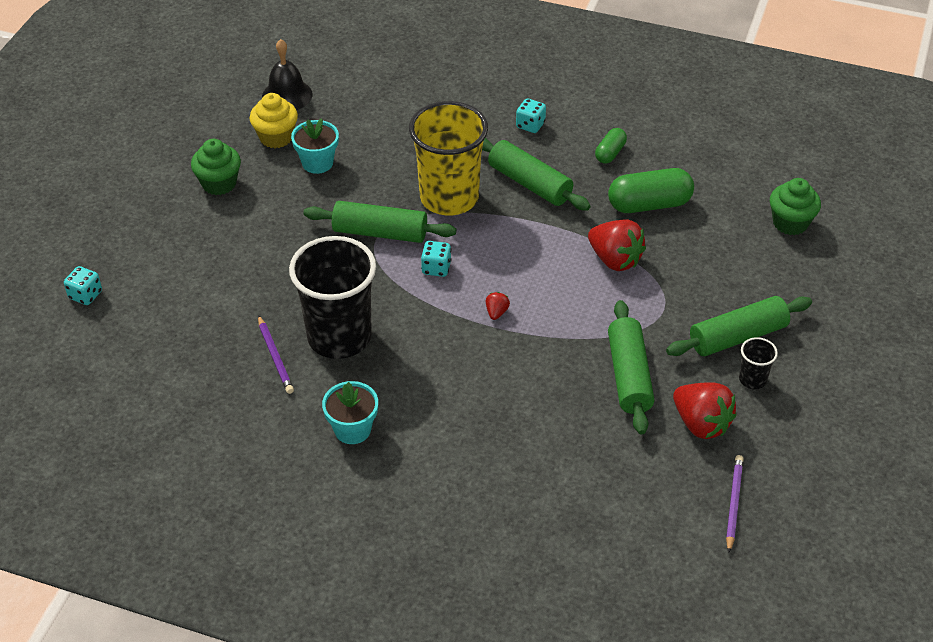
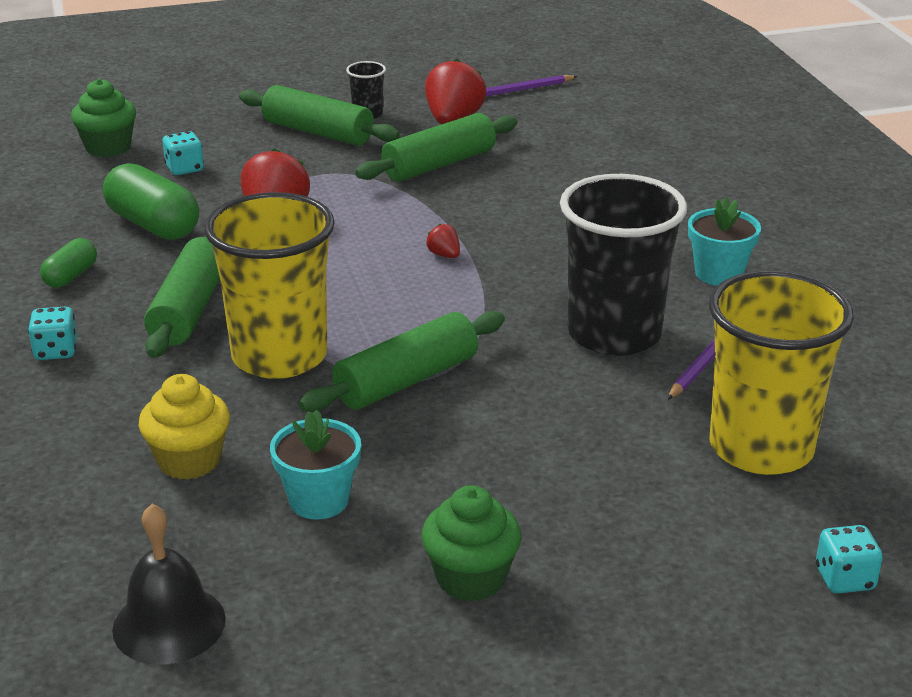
camera: 125 degrees left, 15 degrees down
yellow cupcake [250,93,298,148] -> yellow cupcake moved to [139,374,230,480]
green rolling pin [303,201,456,243] -> green rolling pin turned 75 degrees clockwise [299,311,505,412]
turquoise dice [421,241,452,277] -> turquoise dice moved to [162,131,204,175]
red strawberry [486,292,510,320] -> red strawberry turned 75 degrees clockwise [426,224,460,258]
green capsule [595,128,627,164] -> green capsule turned 60 degrees counterclockwise [40,238,97,288]
none -> yellow cup [709,270,854,475]

